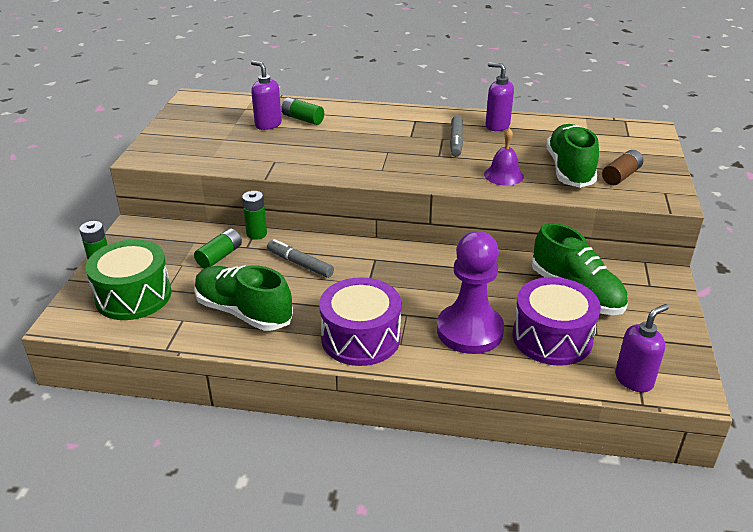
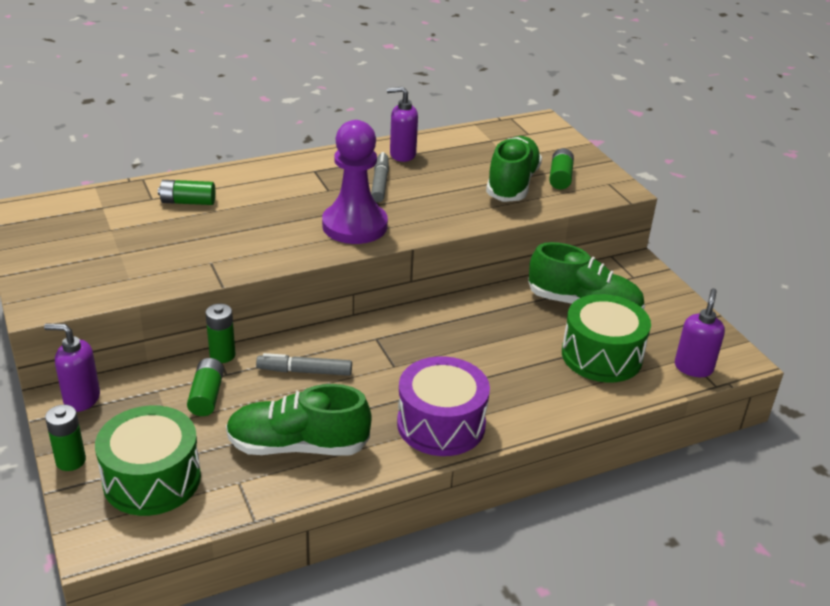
camera: 35 degrees left, 0 degrees up
purple soap dispenser [251,61,282,130] -> purple soap dispenser moved to [44,324,100,412]
purple pawn [437,231,504,354] -> purple pawn moved to [322,120,388,244]
grey marker [450,116,463,157] -> grey marker turned 150 degrees counterclockwise [371,152,389,203]
purple bell [484,128,524,186] -> none
purple drum [512,277,601,366] -> green drum [562,294,651,382]
green shoe [546,124,599,188] -> green shoe turned 45 degrees clockwise [486,136,542,202]
brown battery [602,150,644,185] -> green battery [549,148,574,190]

